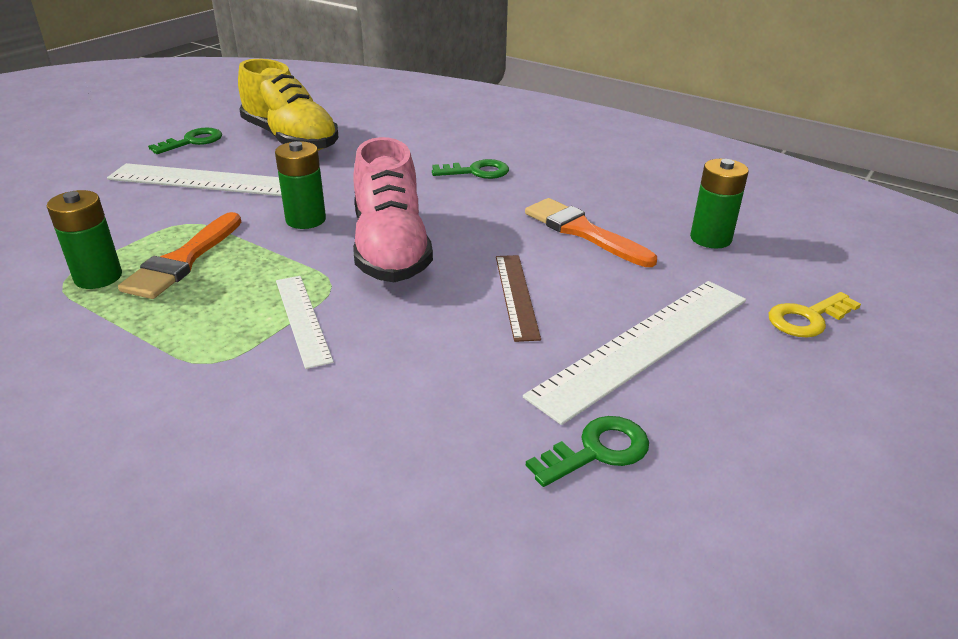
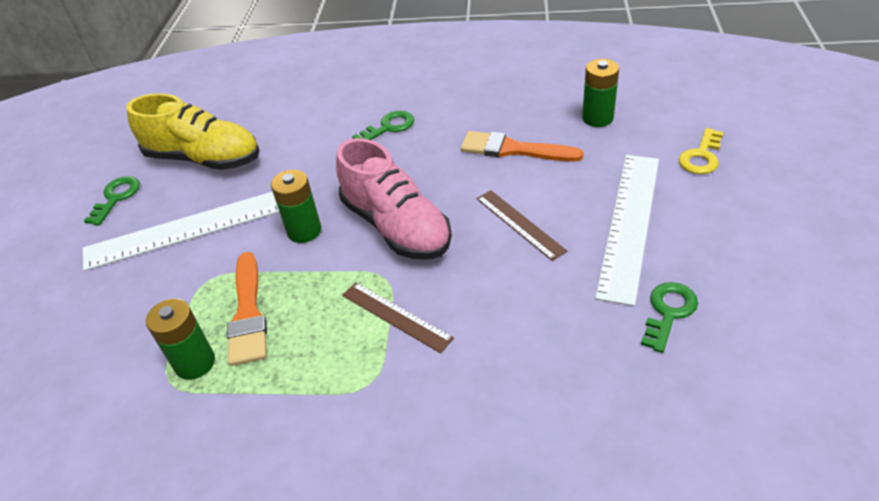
camera: 25 degrees left, 10 degrees up
white ruler [276,276,334,369] -> brown ruler [342,282,454,353]

